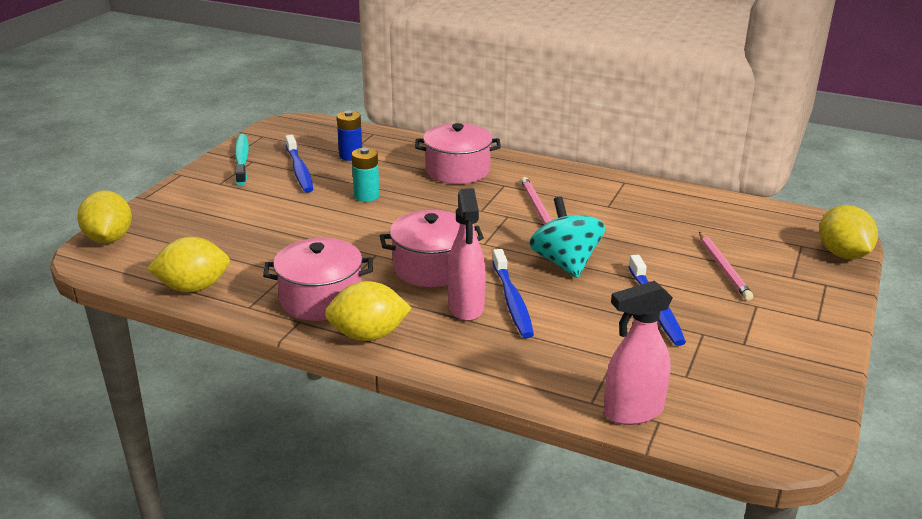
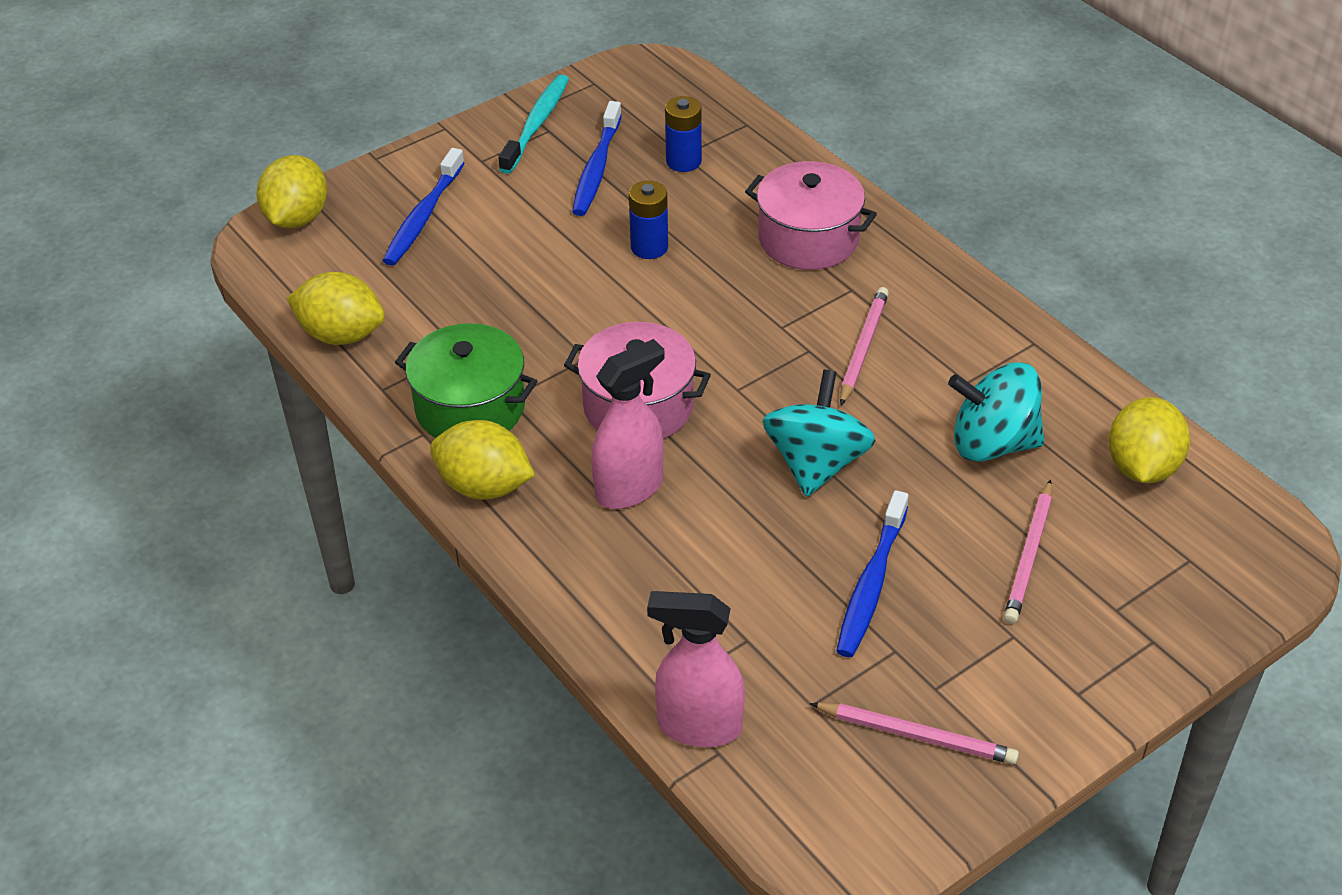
camera: 30 degrees right, 15 degrees up
pink pot [263,238,373,321] -> green pot [395,323,537,438]
turquoise battery [352,148,380,202] -> blue battery [629,181,668,259]
pink spray bottle [448,188,486,321] -> pink spray bottle turned 150 degrees counterclockwise [591,339,665,509]
blue toothbrush [492,249,534,338] -> blue toothbrush moved to [382,148,464,266]
yellow lemon [819,205,878,259] -> yellow lemon moved to [1109,397,1190,483]
none -> pink pencil [810,703,1019,765]
none -> turquoise spinning top [948,362,1044,462]

